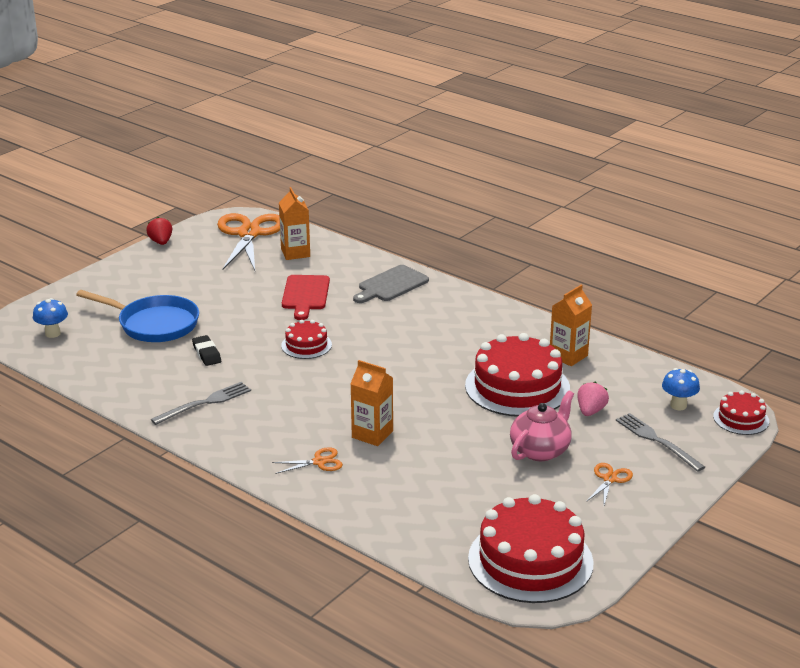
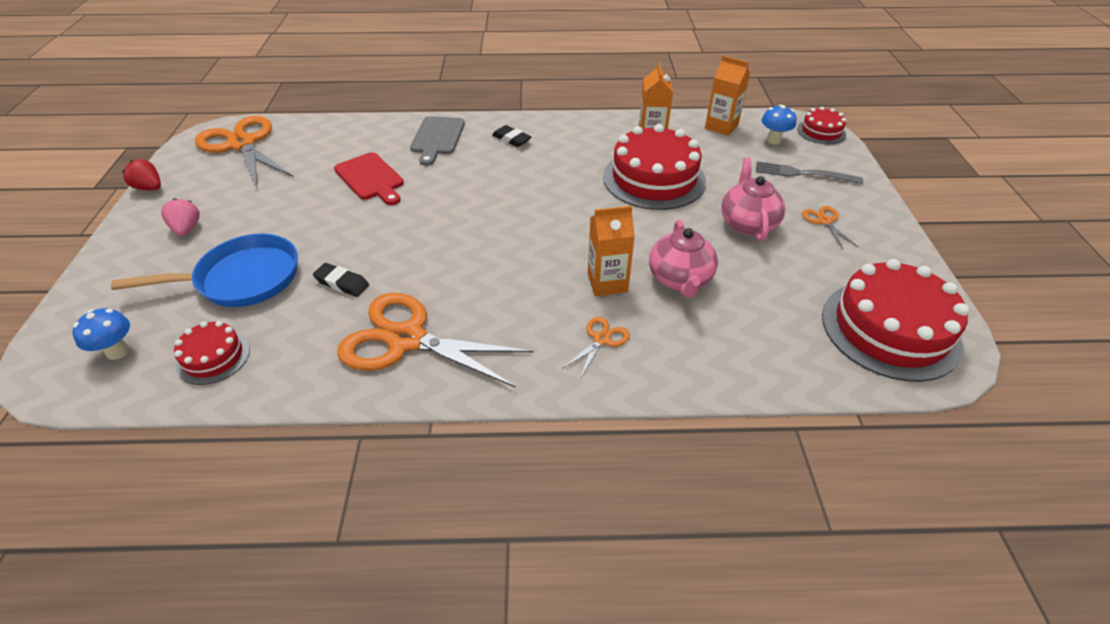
camera: 40 degrees left, 15 degrees up
grey fork [151,382,251,425] -> orange scissors [337,293,534,388]
orange carton [279,187,310,260] -> orange carton moved to [705,56,750,136]
red cake [281,320,332,359] -> red cake moved to [174,321,250,385]
pink strawberry [577,382,609,416] -> pink strawberry moved to [161,198,200,236]
none -> black eraser [492,125,532,147]
none -> pink teapot [649,220,718,298]

